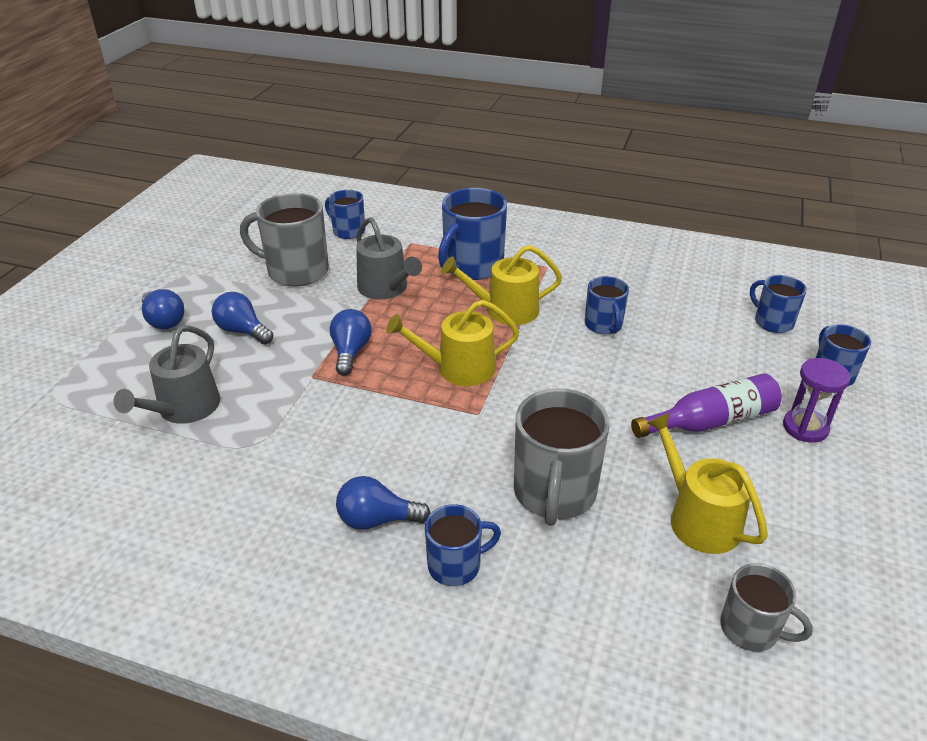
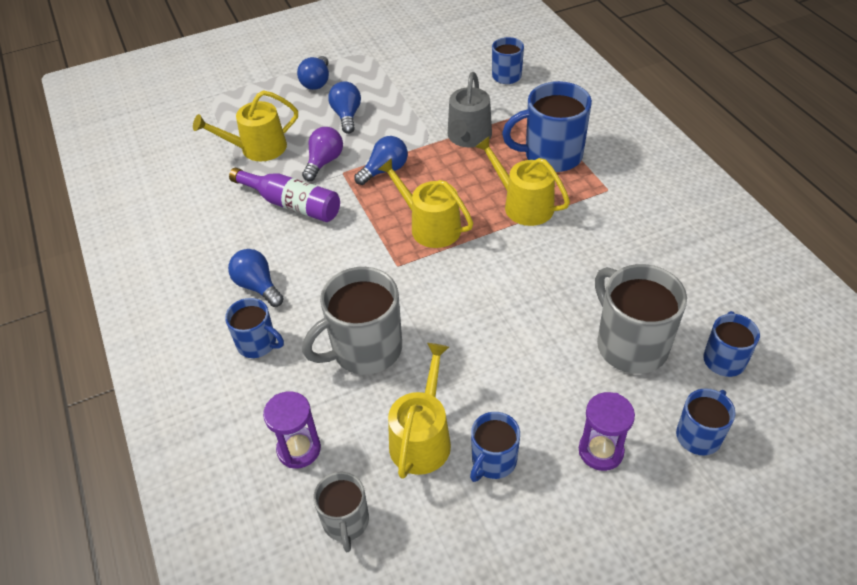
camera: 50 degrees right, 10 degrees up
grey watering can [113,325,220,424] -> yellow watering can [193,90,298,161]
grey mug [240,193,329,287] -> grey mug moved to [595,264,687,374]
blue mug [585,276,629,334] -> blue mug moved to [470,412,520,482]
purple bottle [631,373,782,438] -> purple bottle moved to [229,168,340,222]
none -> purple hourglass [263,391,321,469]
none -> purple light bulb [302,127,343,181]

